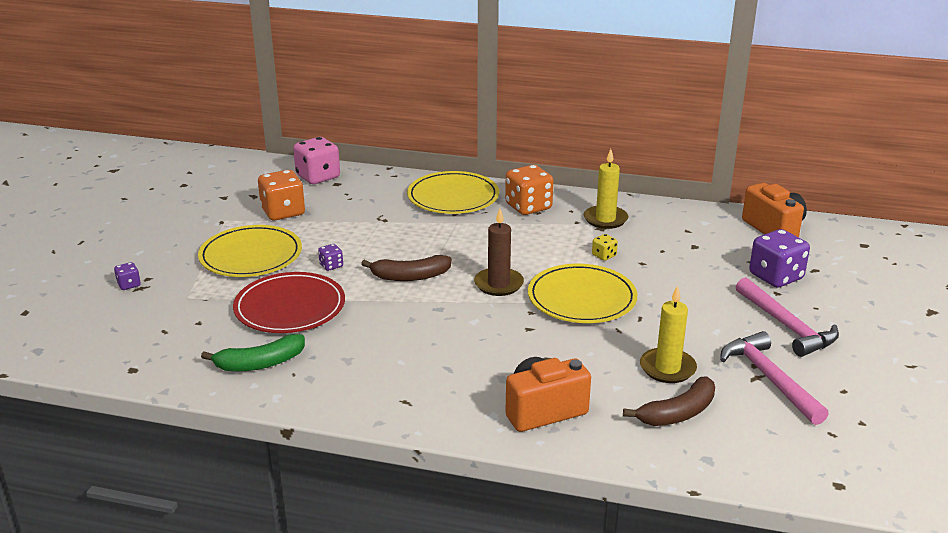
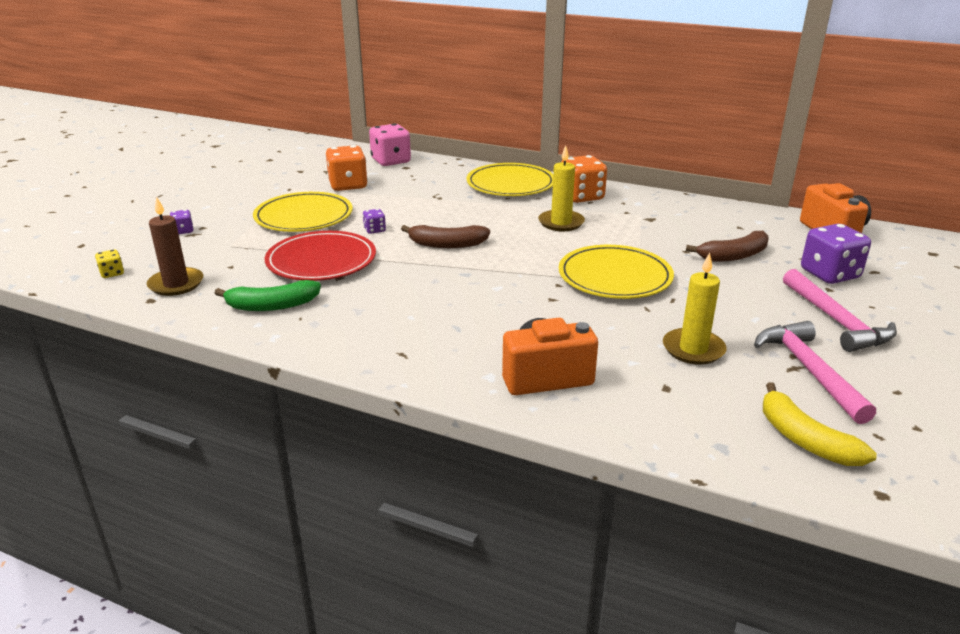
camera: 10 degrees right, 0 degrees up
brown candle [474,209,524,296] -> brown candle moved to [147,196,203,296]
yellow candle [584,149,628,229] -> yellow candle moved to [538,145,585,231]
yellow dice [592,234,618,261] -> yellow dice moved to [95,249,124,278]
brown banana [623,377,715,426] -> brown banana moved to [686,231,769,262]
none -> yellow banana [763,382,877,466]

